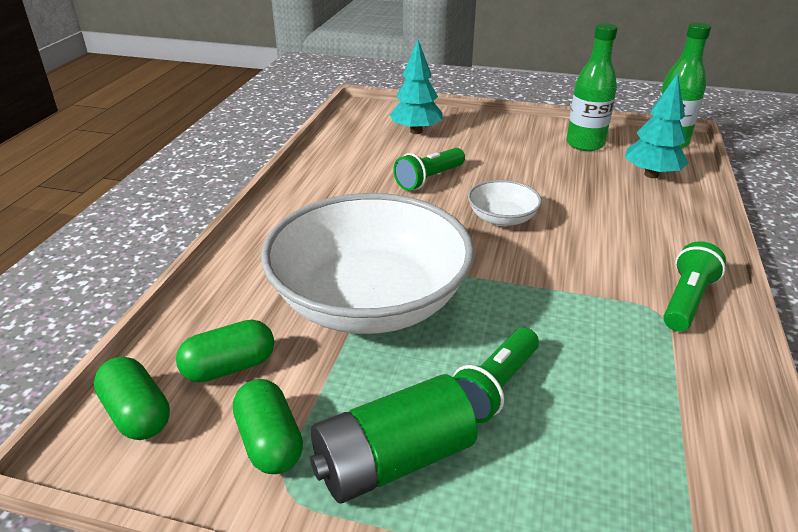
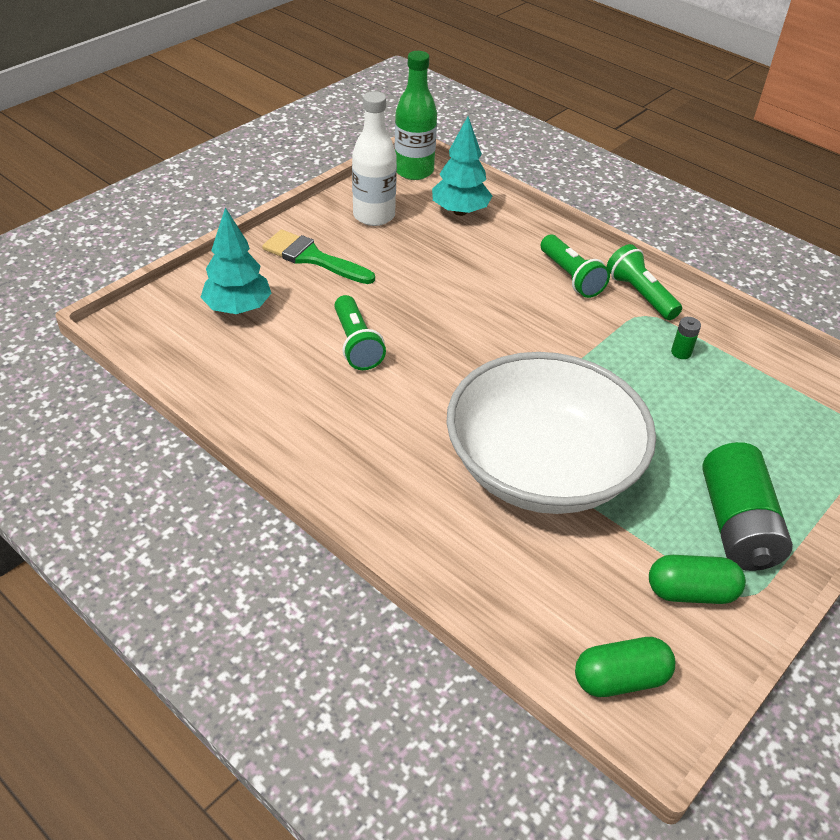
camera: 65 degrees left, 10 degrees up
green capsule [176,320,274,382] -> none
green flashlight [453,328,539,423] -> green flashlight moved to [541,235,610,298]
white bowl [468,180,542,226] -> none
green bottle [566,23,618,151] -> white bottle [352,91,397,226]
none -> green brush [262,230,375,284]
none -> green battery [671,317,701,359]

